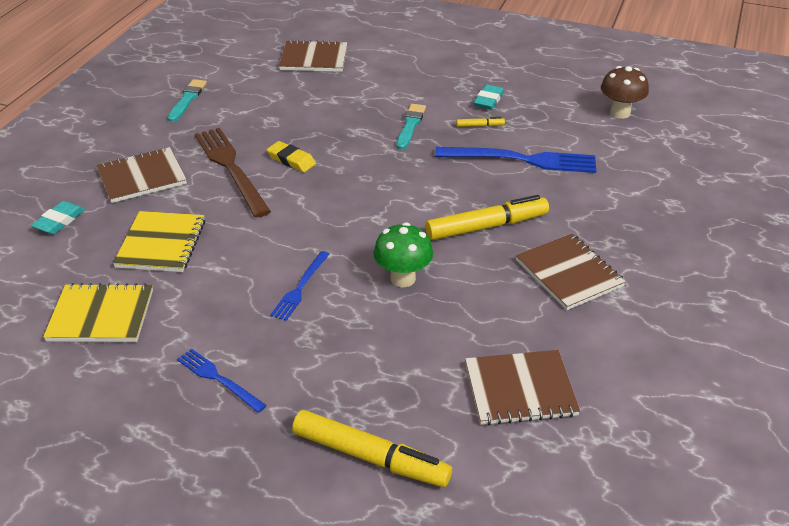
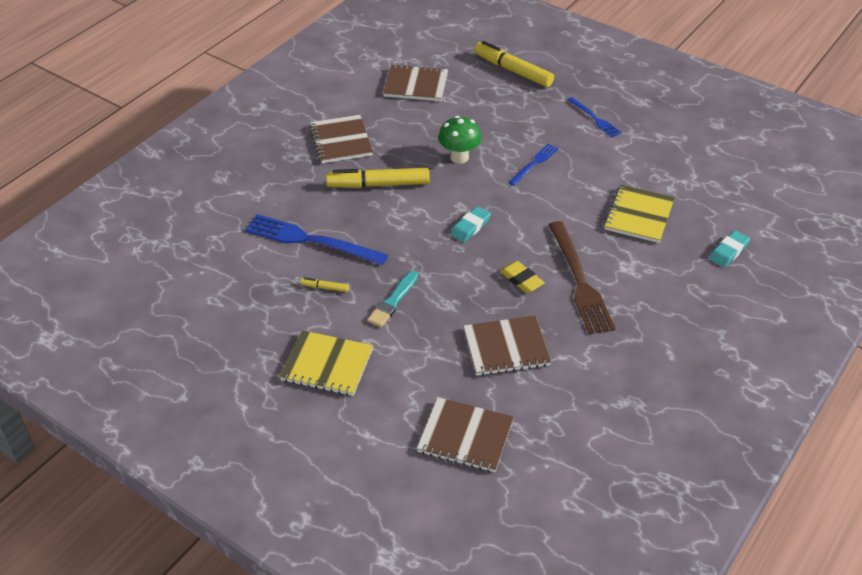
camera: 165 degrees left, 5 degrees up
yellow notebook [43,283,153,342] -> yellow notebook moved to [280,330,373,396]
brown notebook [96,147,187,203] -> brown notebook moved to [463,316,551,376]
turquoise brush [167,79,207,122] -> none
turquoise eraser [474,84,504,110] -> turquoise eraser moved to [450,206,491,242]
brown mushroom [601,66,649,119] -> none

